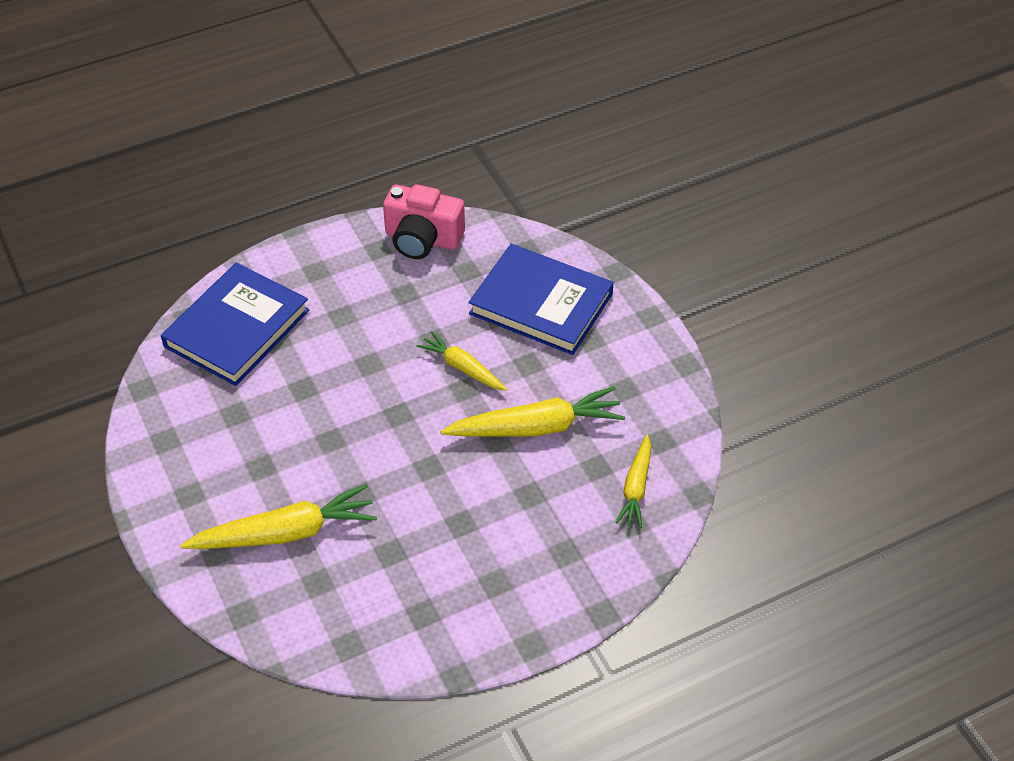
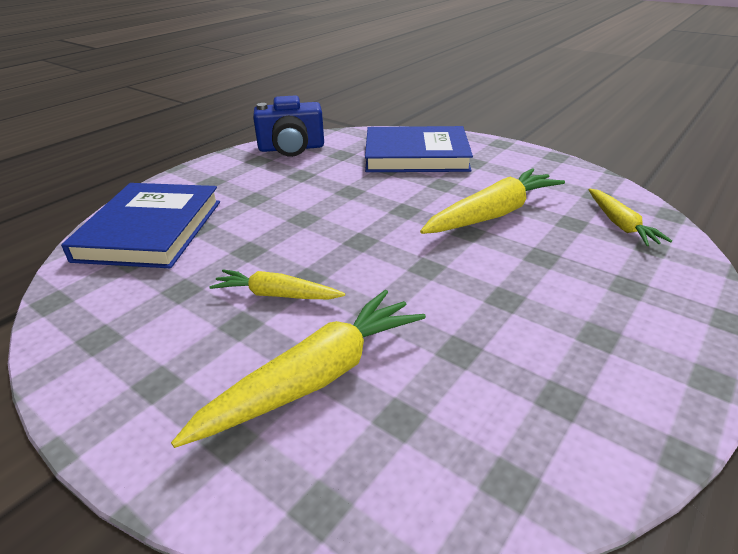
camera: 25 degrees left, 15 degrees down
pink camera [383,184,465,259] -> blue camera [253,95,324,157]
yellow carrot [417,331,507,391] -> yellow carrot moved to [210,269,345,299]

